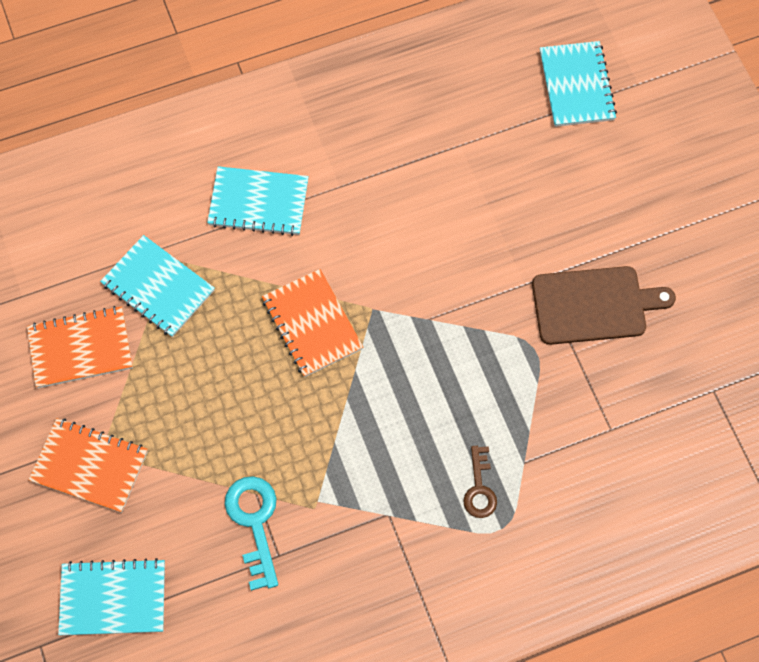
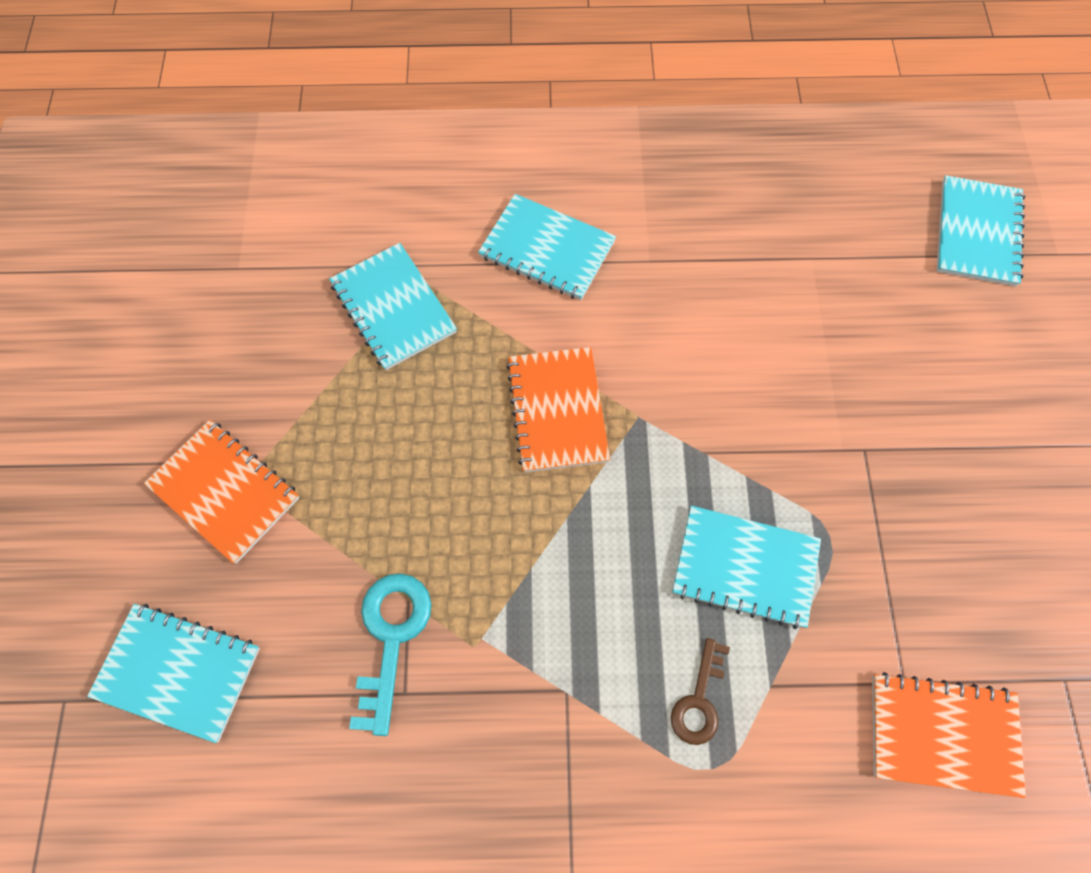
camera: 20 degrees right, 0 degrees up
orange notebook [27,306,133,388] -> orange notebook moved to [872,672,1026,798]
brown cutting board [532,266,676,345] -> none
none -> turquoise notebook [672,506,821,629]

